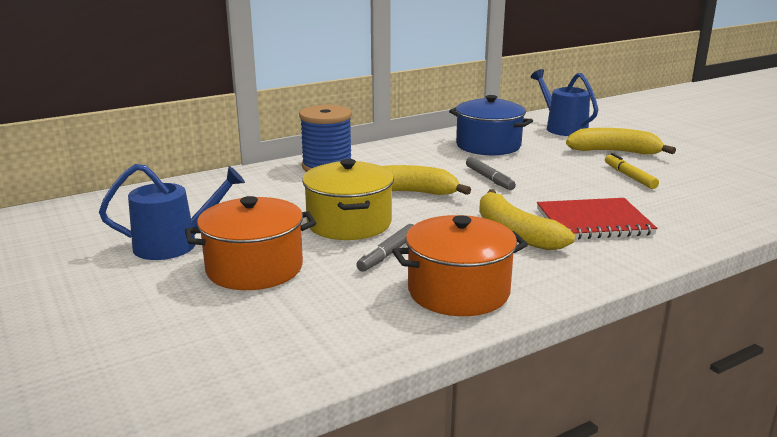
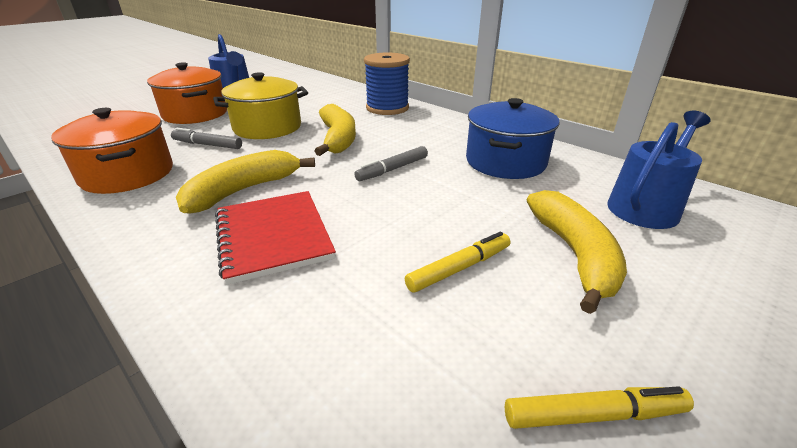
camera: 75 degrees right, 10 degrees up
none -> yellow marker [505,386,694,429]

